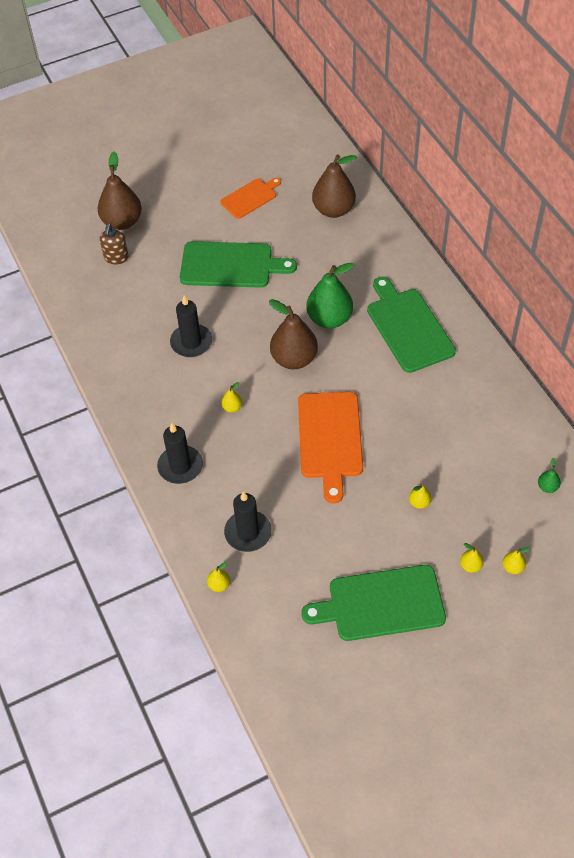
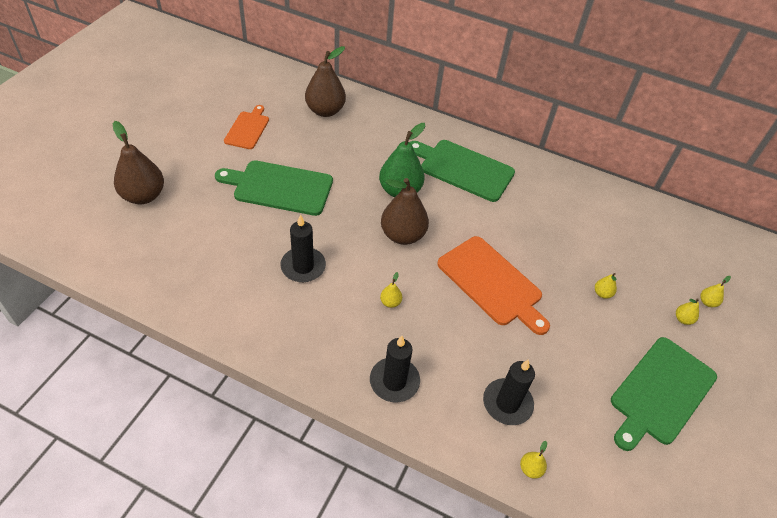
camera: 45 degrees left, 5 degrees down
brown soap dispenser [100,223,129,265] -> none
green cutting board [180,241,297,288] -> green cutting board turned 135 degrees counterclockwise [215,160,333,216]
green pear [538,458,561,493] -> none

